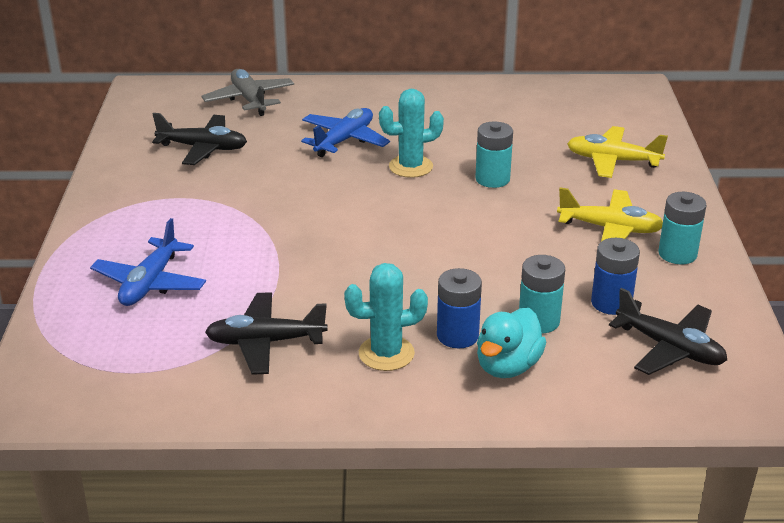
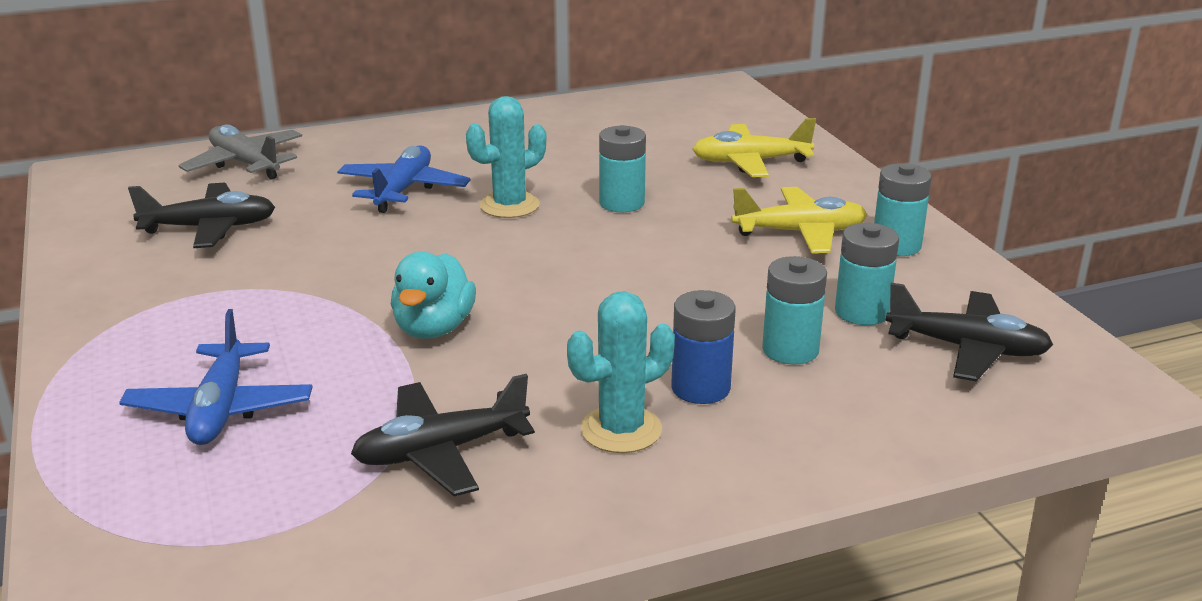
camera: 20 degrees left, 5 degrees down
turquoise duck [477,308,546,378] -> turquoise duck moved to [391,252,476,339]
blue battery [591,238,640,315] -> turquoise battery [835,223,899,325]

